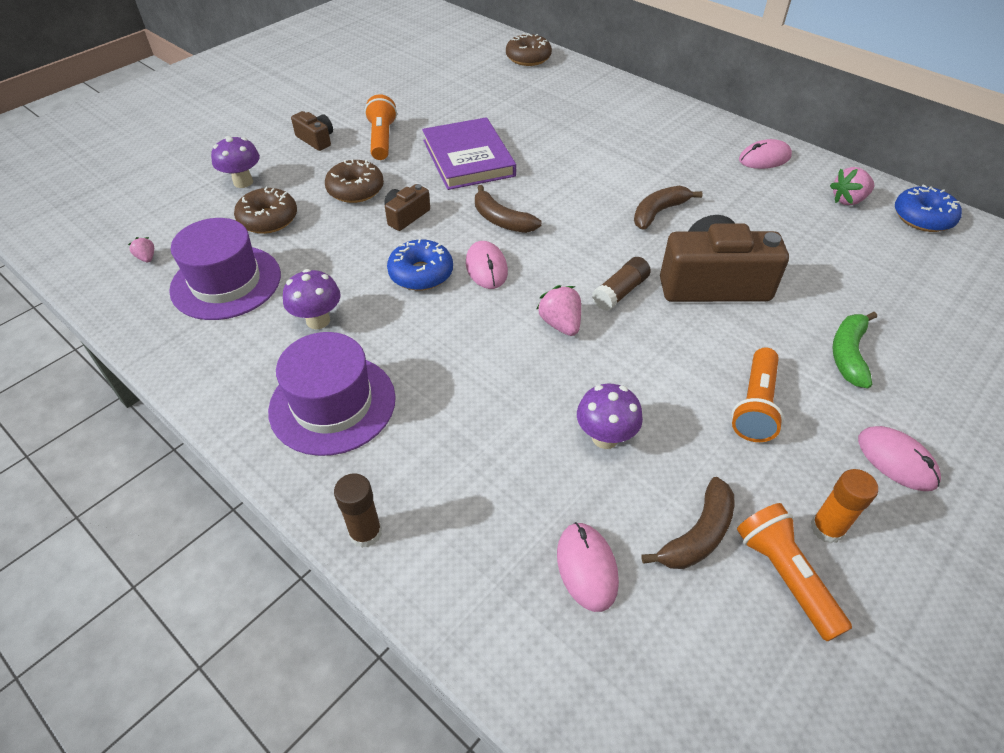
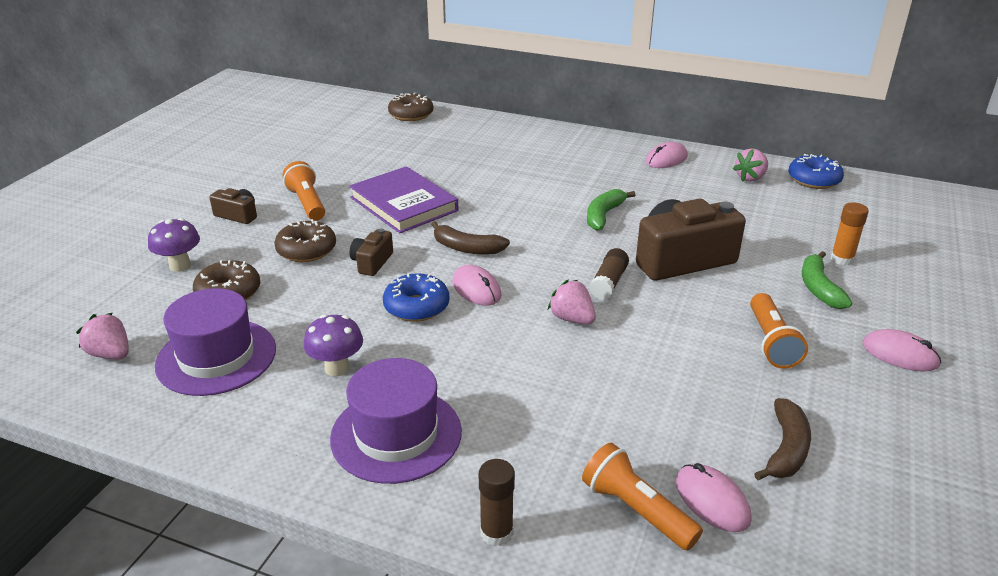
camera: 20 degrees left, 15 degrees down
pink strawberry [128,237,154,262] -> pink strawberry [76,313,129,359], size x1.76
purple mushroom [577,384,643,449] -> none
brown banana [634,186,703,229] -> green banana [587,189,636,231]
orange flashlight [737,503,852,641] -> orange flashlight moved to [582,443,703,551]
orange glue stick [811,469,878,543] -> orange glue stick moved to [831,202,869,266]

